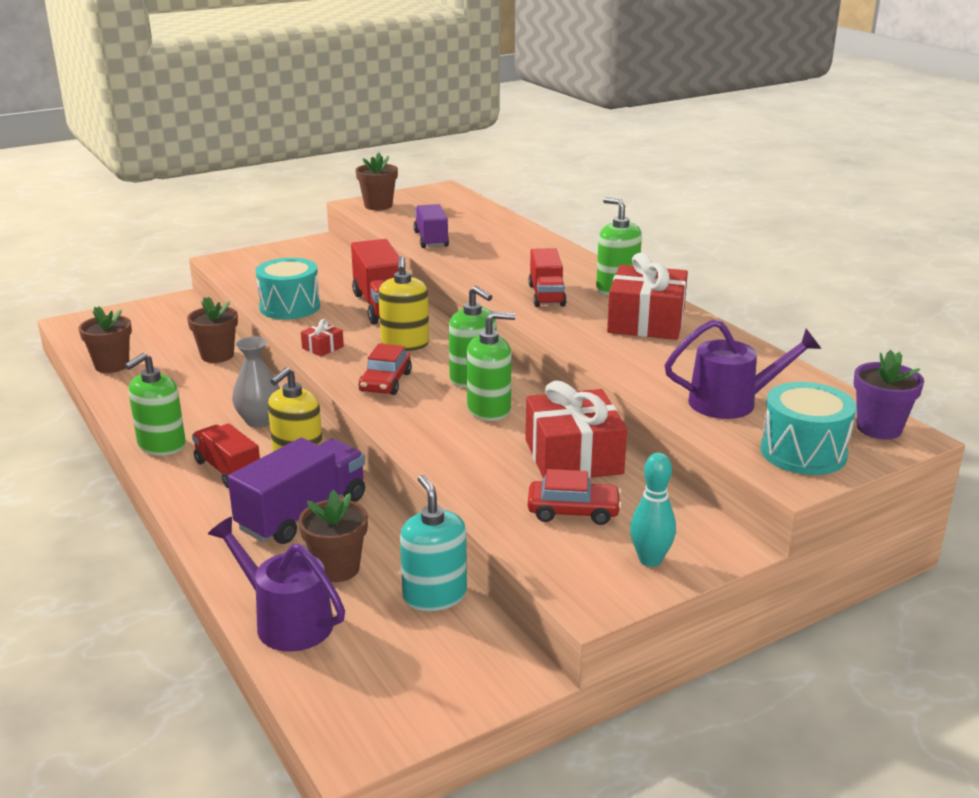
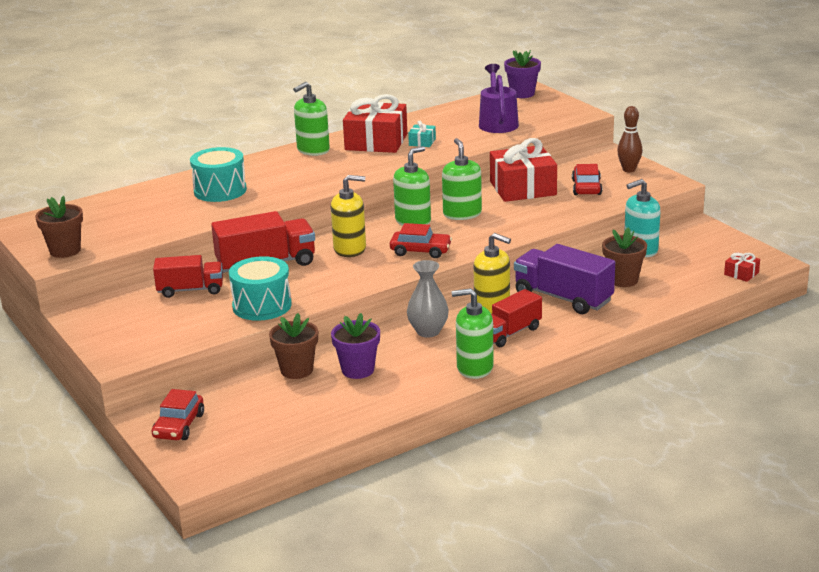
camera: 90 degrees left, 0 degrees up
brown flower pot [78,306,132,373] -> none
green soap dispenser [125,353,186,456] -> green soap dispenser turned 150 degrees clockwise [452,288,494,379]
purple watering can [208,517,345,652] -> none
red gift [301,319,344,356] -> red gift moved to [724,252,760,282]
purple truck [413,204,449,248] -> none
red truck [528,248,567,307] -> red truck moved to [153,255,223,298]
turquoise bowling pin [630,453,676,567] -> brown bowling pin [617,106,642,172]
turquoise drum [761,382,856,475] -> turquoise drum moved to [190,147,247,202]
none -> red car [151,389,204,440]
none -> purple flower pot [331,313,380,379]
none -> turquoise gift [408,121,436,147]

